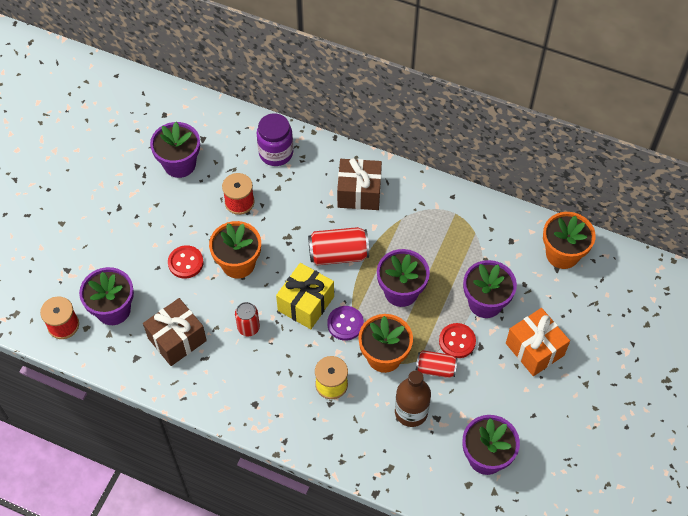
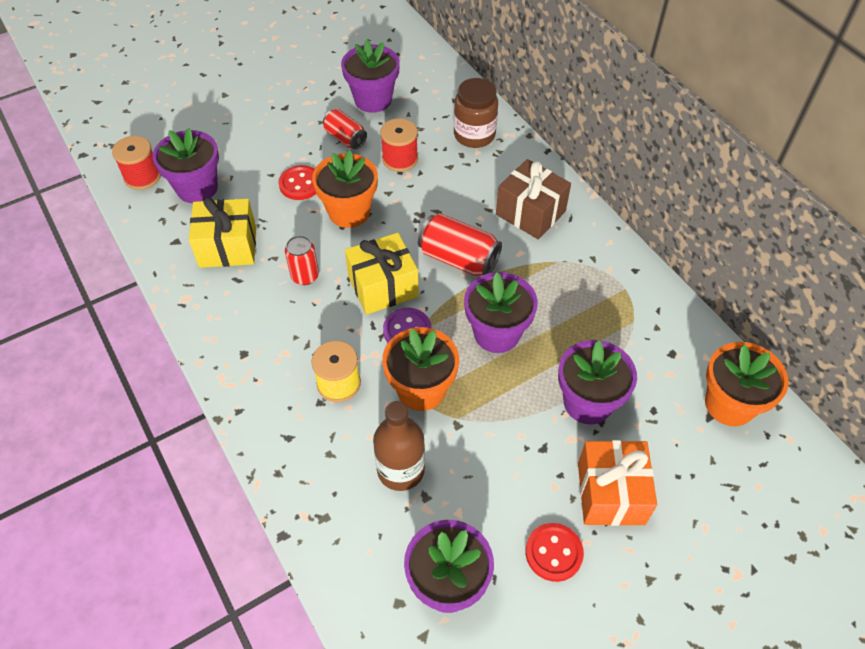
camera: 35 degrees right, 5 degrees down
brown gift [143,298,207,366] -> yellow gift [189,197,256,268]
purple jar [256,113,293,166] -> brown jar [454,78,498,148]
red can [416,350,458,378] -> red can moved to [323,109,367,149]
red button [439,323,476,358] -> red button moved to [525,523,584,582]

